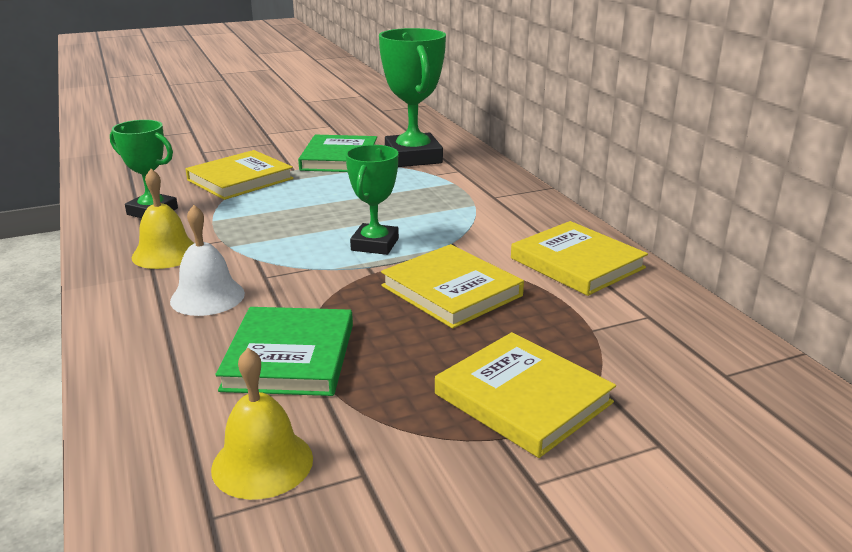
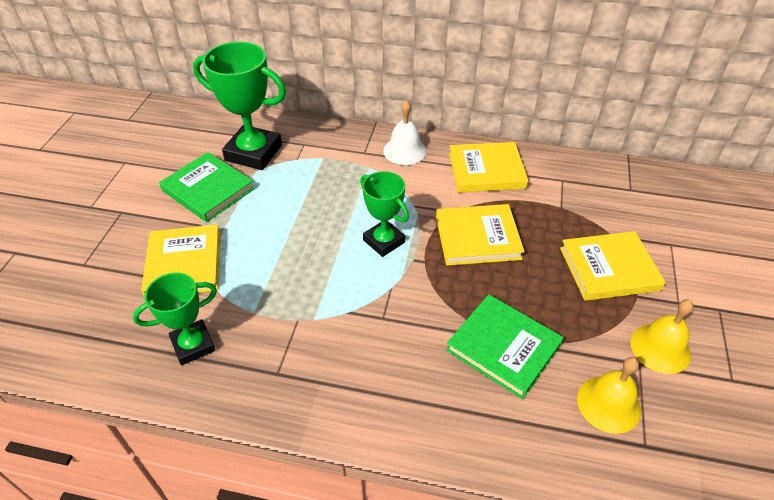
camera: 55 degrees left, 20 degrees up
yellow bell [132,169,194,269] -> yellow bell moved to [630,299,693,374]
white bell [170,205,245,316] -> white bell moved to [383,100,427,165]

